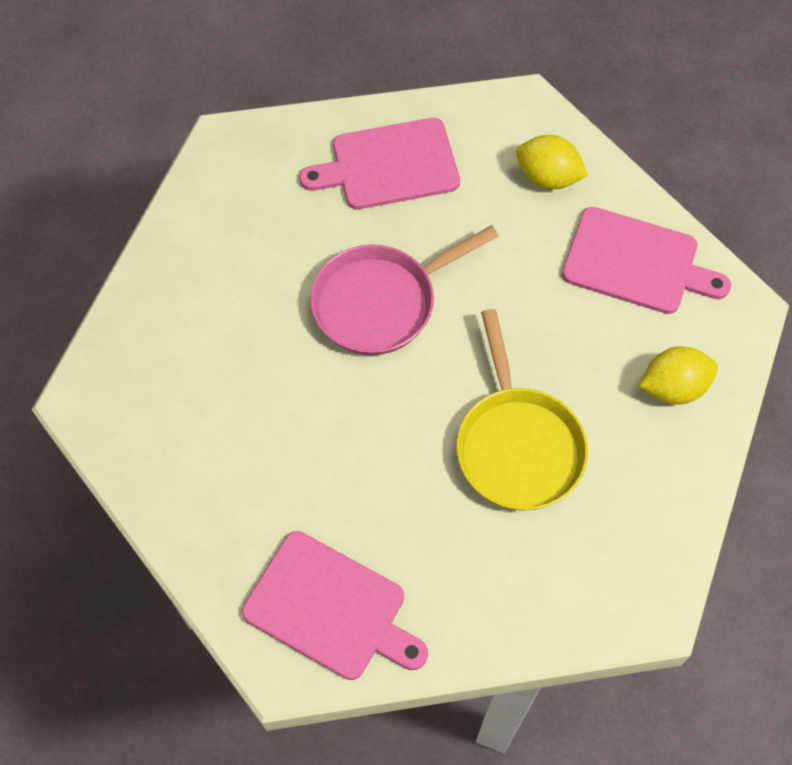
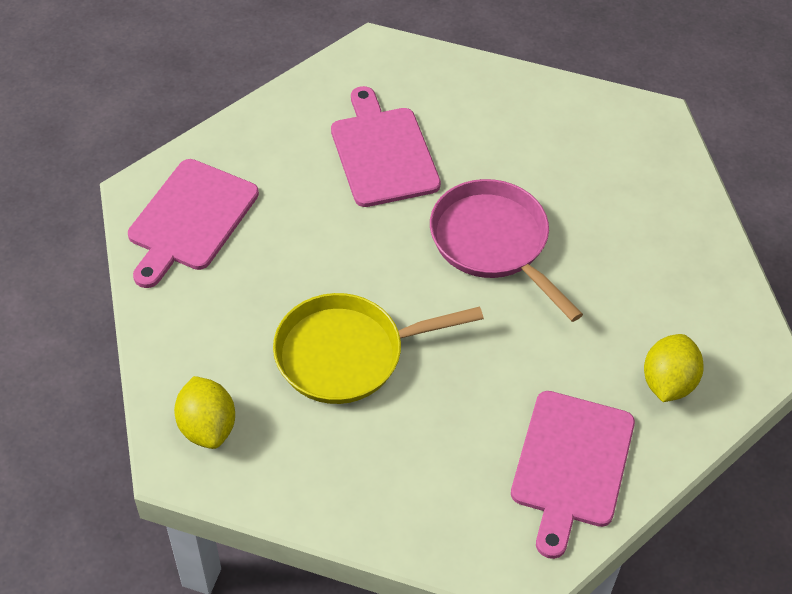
camera: 85 degrees right, 10 degrees down
pink cutting board [299,118,460,209] -> pink cutting board moved to [331,86,441,207]
yellow lemon [639,346,718,405] -> yellow lemon moved to [174,376,235,449]

